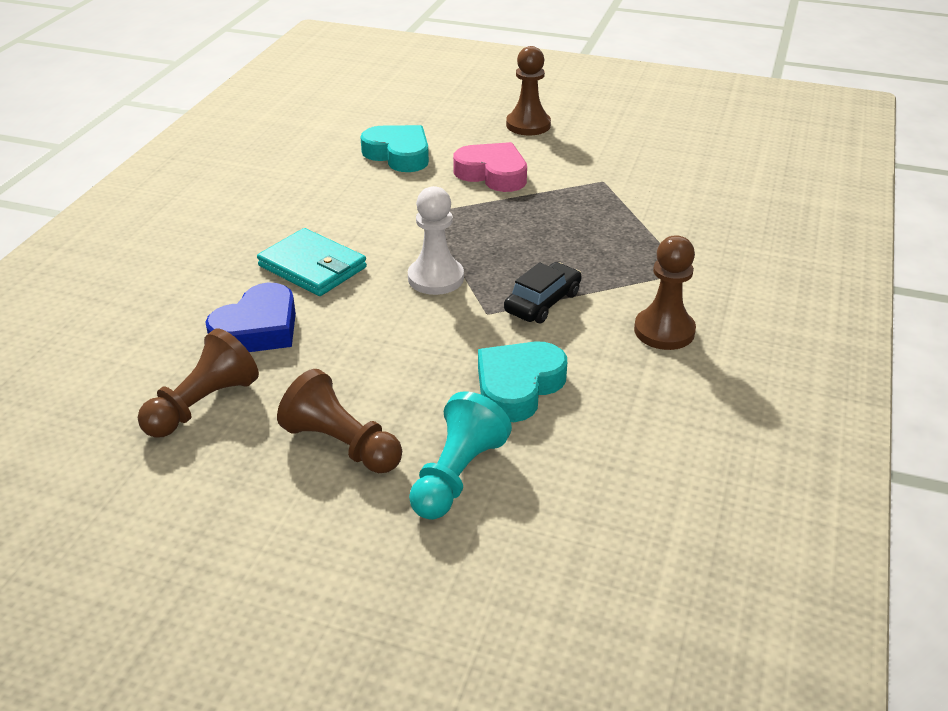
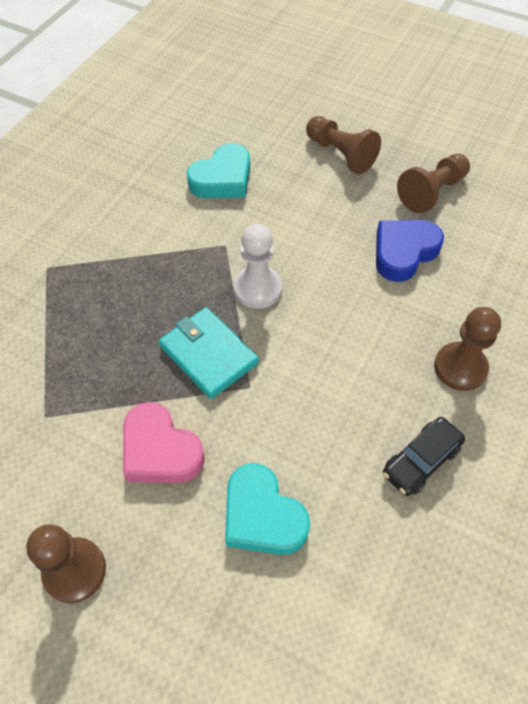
camera: 170 degrees left, 20 degrees up
turquoise wallet [257,228,367,296] -> turquoise wallet moved to [159,307,259,399]
turquoise pawn [409,391,512,520] -> none
black car [504,262,582,323] -> black car moved to [383,417,465,496]
brown pawn [634,236,696,350] -> brown pawn moved to [434,307,501,391]

